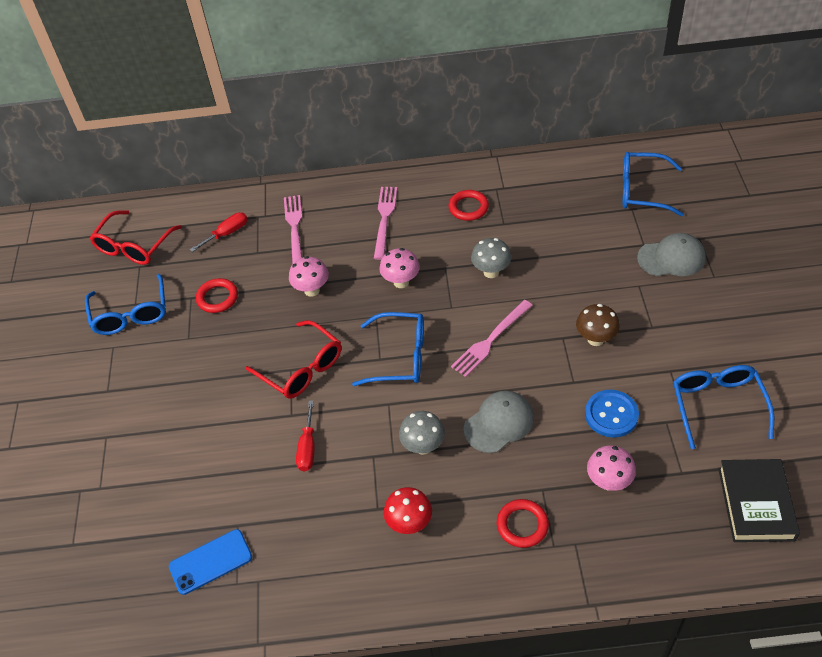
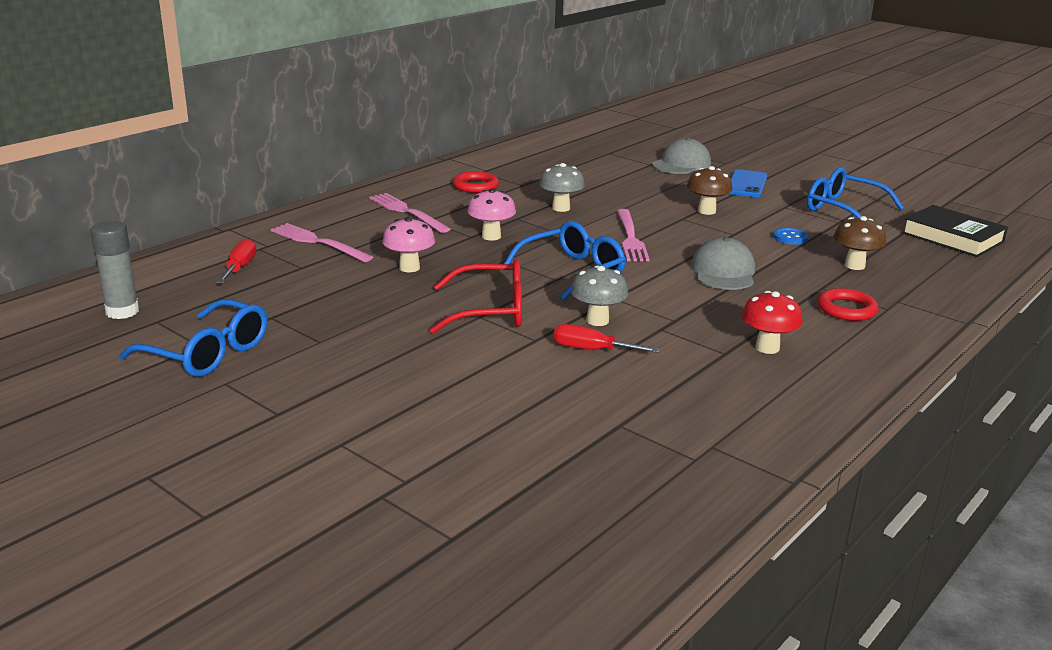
camera: 50 degrees left, 25 degrees down
red glasses [90,210,182,265] -> grey glue stick [90,221,139,319]
blue phone [169,529,252,595] -> blue phone moved to [728,169,767,197]
red ring [196,278,238,313] -> none
red screwdriver [296,401,315,471] -> red screwdriver turned 150 degrees clockwise [553,324,660,353]
grey mushroom [399,411,445,455] -> grey mushroom moved to [571,265,628,326]
blue button [585,390,639,438] -> blue button [773,228,809,245], size x0.61
pink mushroom [587,445,636,491] -> brown mushroom [833,216,886,270]
blue glasses [623,152,684,216] -> none

